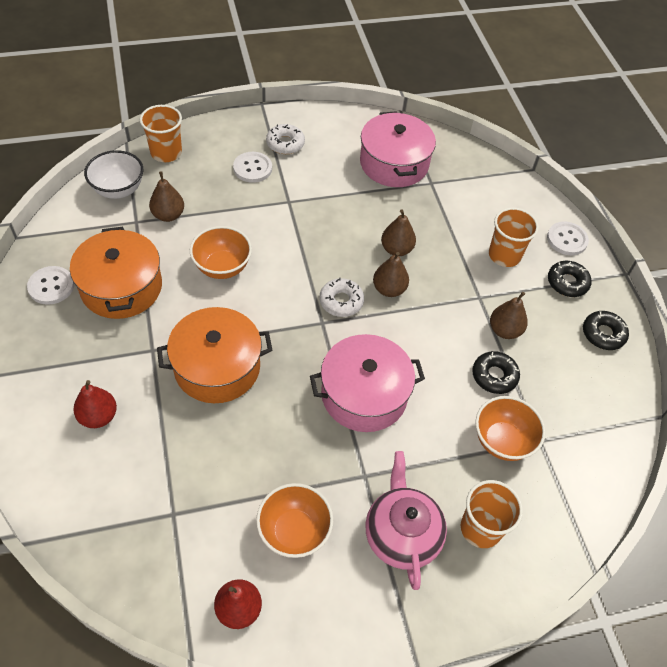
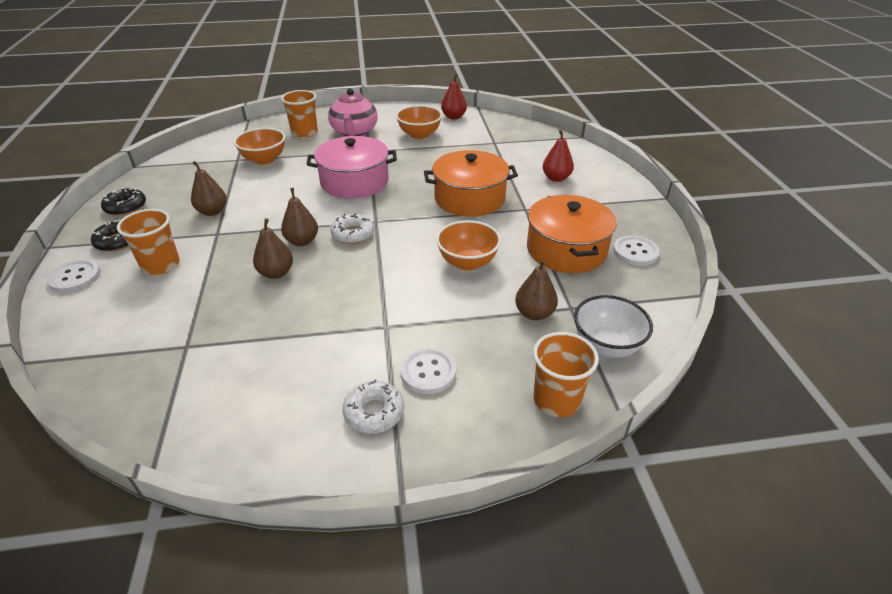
camera: 170 degrees left, 15 degrees down
pink pot [360,111,436,187] -> none
black donut [472,351,520,394] -> none

